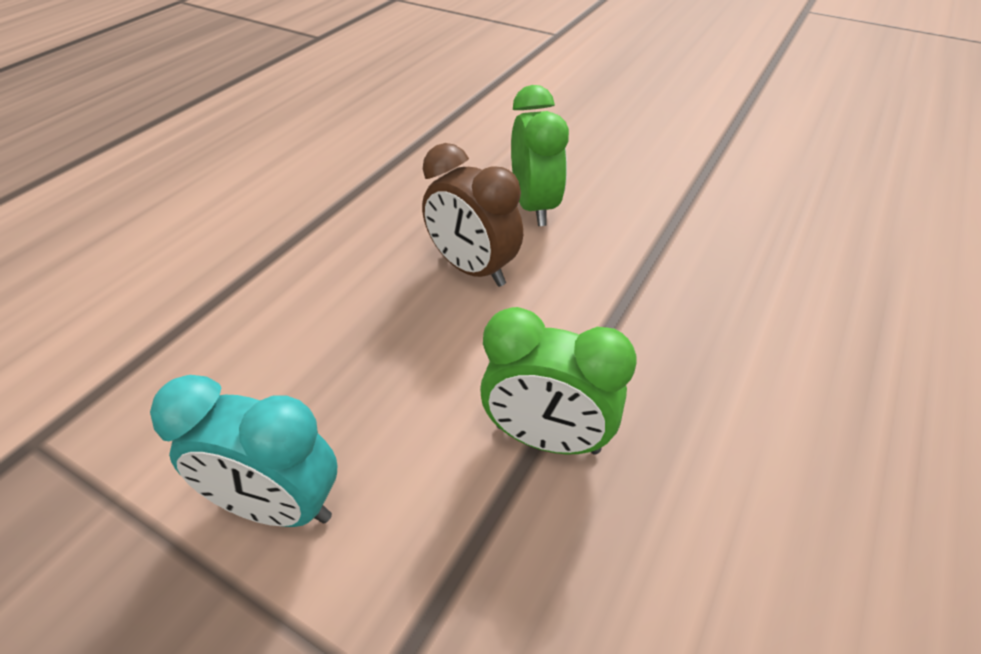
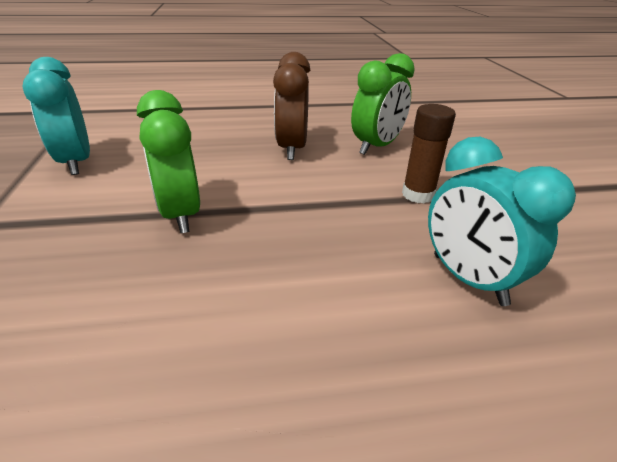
camera: 50 degrees right, 10 degrees down
none -> brown glue stick [402,104,456,203]
none -> turquoise clock [428,137,576,306]

